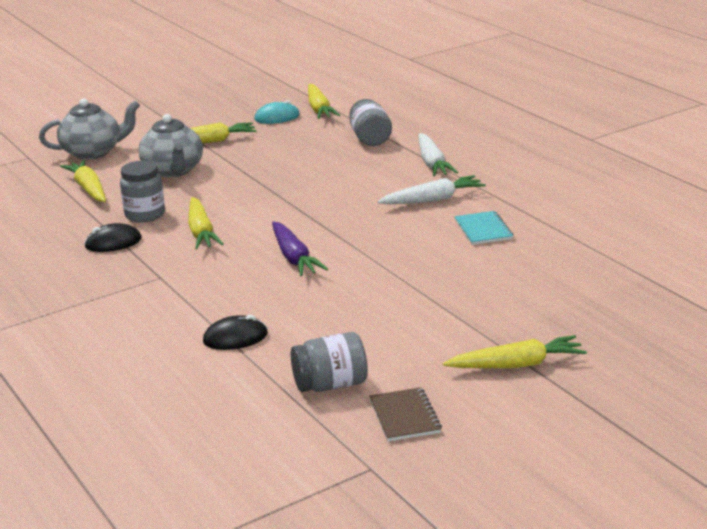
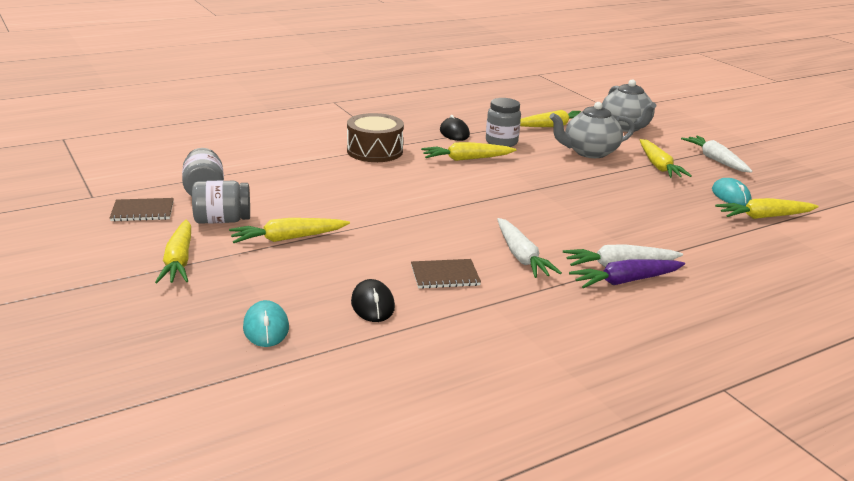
camera: 90 degrees right, 0 degrees up
black mouse [203,315,268,350] -> black mouse moved to [351,279,395,322]
purple carrot [272,221,328,276] -> purple carrot moved to [569,260,685,288]
grey jar [349,99,392,146] -> grey jar moved to [192,180,250,224]
turquoise notebook [454,211,513,245] -> brown notebook [411,259,481,289]
none -> yellow carrot [229,218,350,243]
none -> turquoise mouse [243,300,289,347]
none -> brown drum [347,113,404,162]
none -> white carrot [681,136,752,173]

